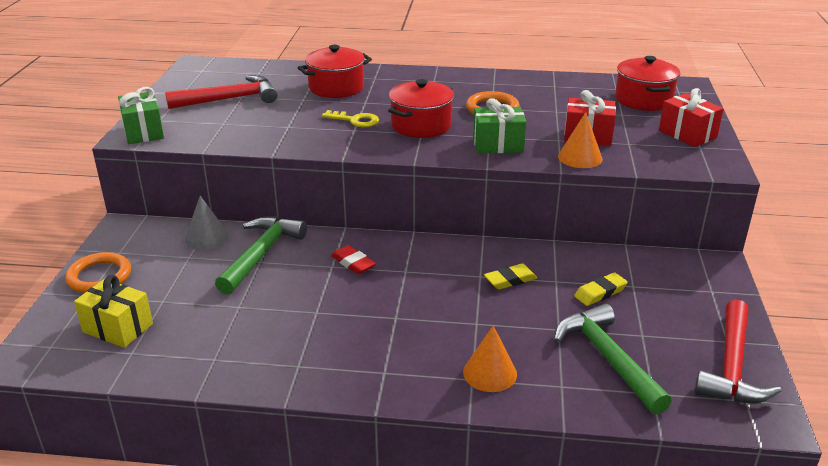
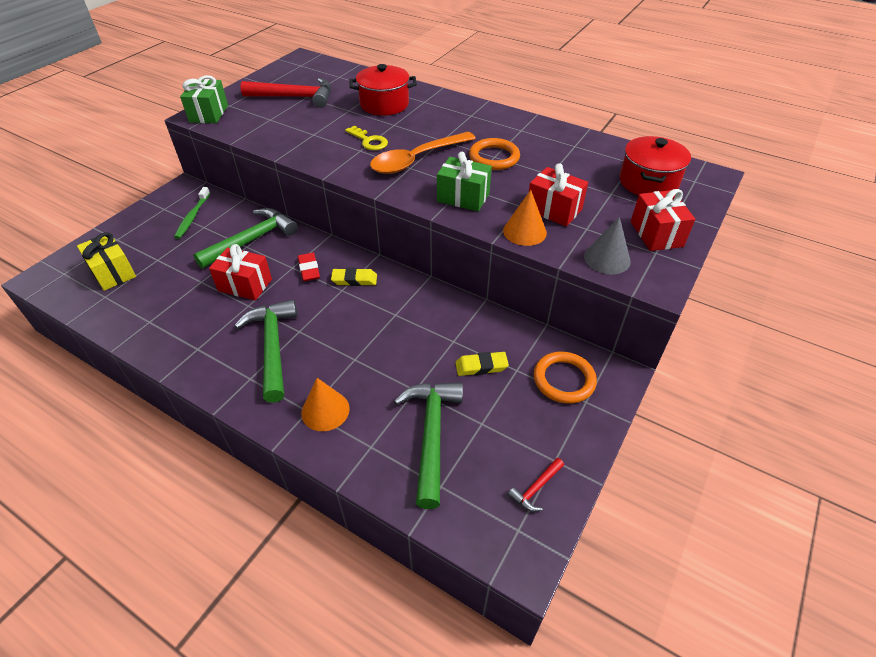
camera: 25 degrees right, 15 degrees up
orange ring [65,252,131,293] -> orange ring moved to [534,352,597,404]
grey cone [185,196,229,250] -> grey cone moved to [584,217,630,274]
red pot [388,79,454,138] -> orange spoon [370,132,476,174]
yellow eraser [484,263,537,290] -> yellow eraser moved to [331,268,377,286]
red hammer [694,300,781,403] -> red hammer [508,458,564,512], size x0.46
none -> green toothbrush [174,187,210,239]
none -> red gift [209,244,272,300]
none -> green hammer [235,299,297,403]

